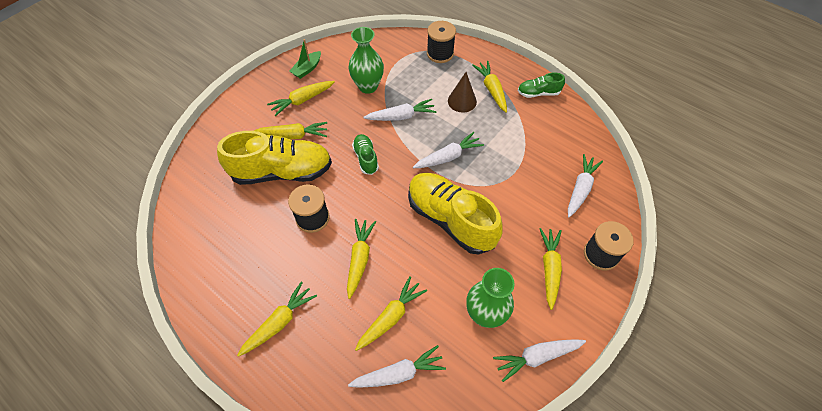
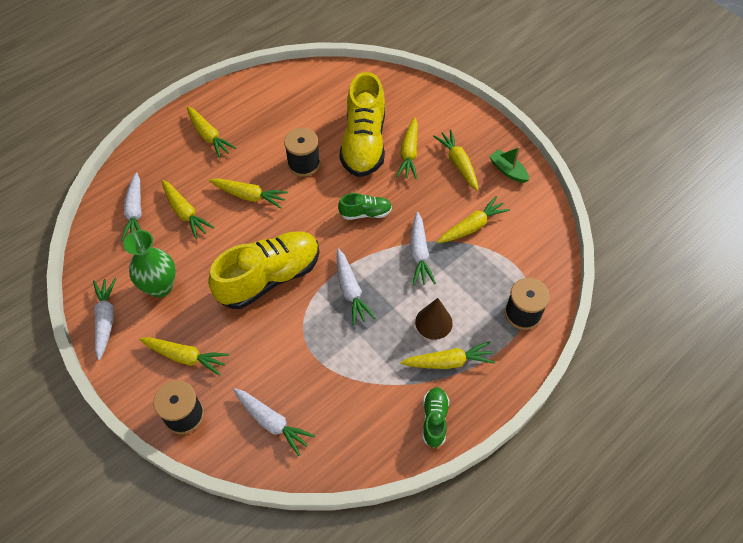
camera: 100 degrees right, 0 degrees up
green vase [349,27,384,94] -> yellow carrot [437,196,510,243]

